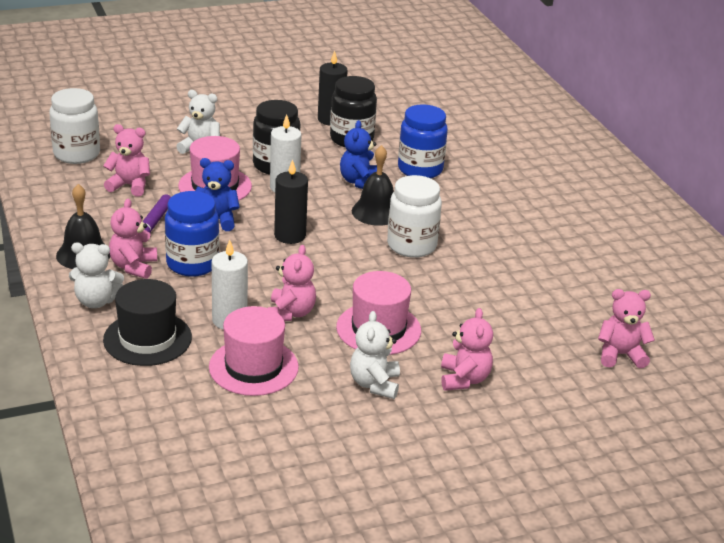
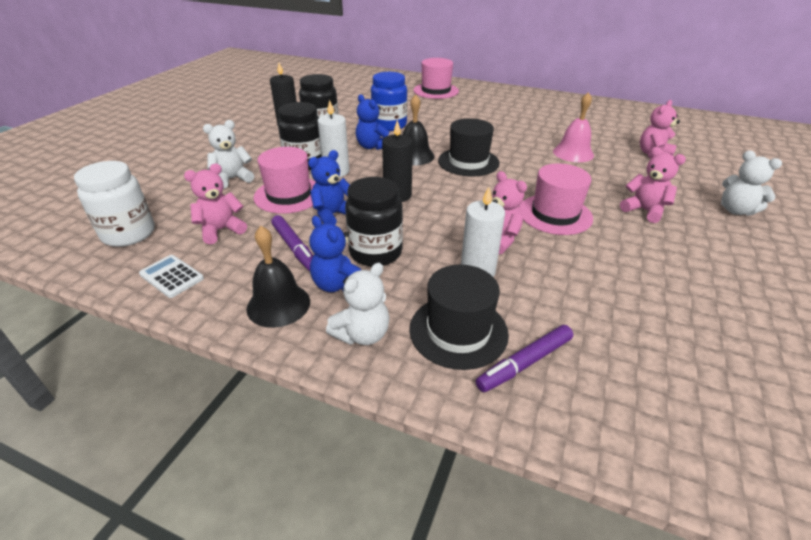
camera: 45 degrees left, 5 degrees up
pink teddy bear [109,199,157,279] -> blue teddy bear [310,216,361,292]
blue jar [165,191,219,277] -> black jar [345,177,403,267]
pink hat [209,306,299,396] -> pink hat moved to [413,58,459,99]
white teddy bear [350,311,400,399] -> white teddy bear moved to [721,151,782,216]
white jar [387,175,442,258] -> black hat [438,118,500,177]
none -> white calculator [139,255,204,298]
none -> purple marker [476,325,573,392]
none -> pink bell [553,92,594,162]

